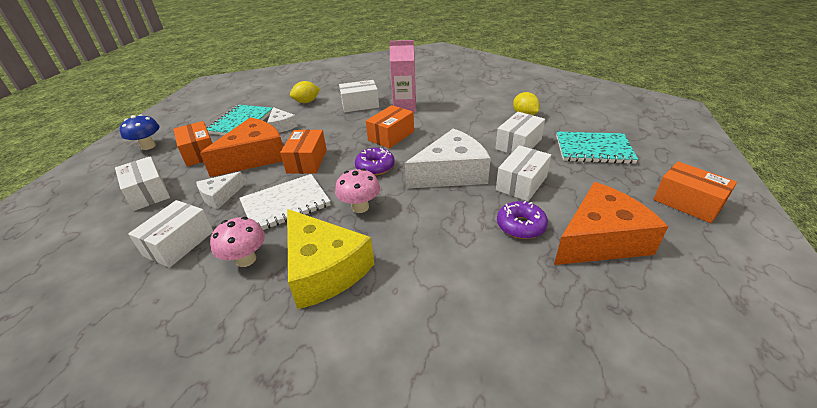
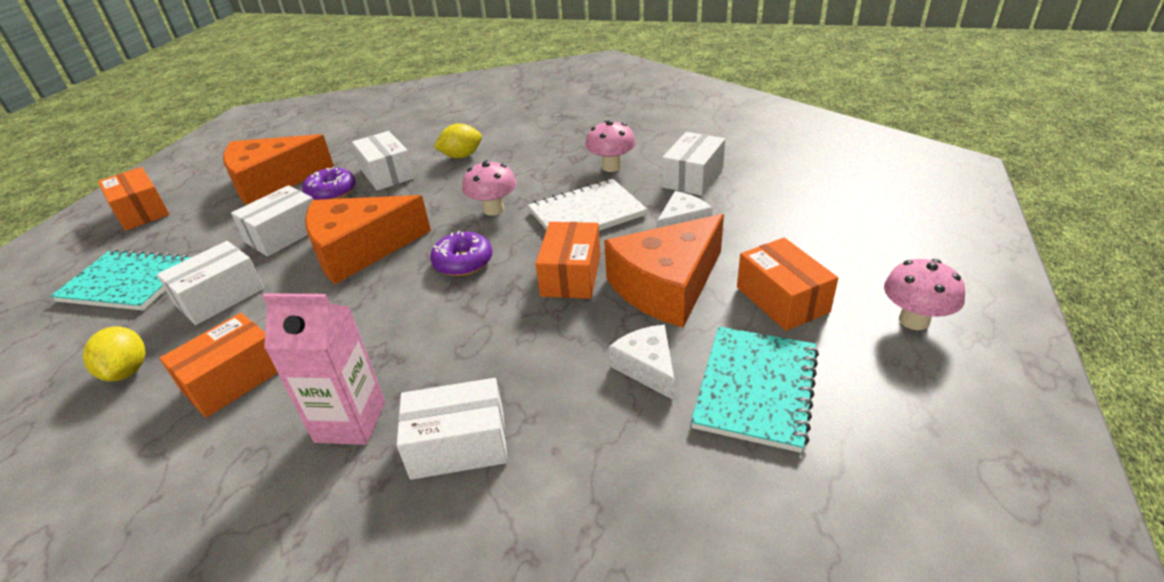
camera: 175 degrees left, 0 degrees up
white box [115,156,170,211] -> white box moved to [352,131,415,191]
blue mushroom [120,115,160,150] -> pink mushroom [884,259,965,330]
yellow cheese [287,209,374,309] -> none
yellow lemon [290,81,320,103] -> yellow lemon moved to [434,123,482,158]
orange box [366,105,414,149] -> orange box moved to [160,313,278,418]
white cheese [405,128,491,189] -> orange cheese [305,195,431,284]

